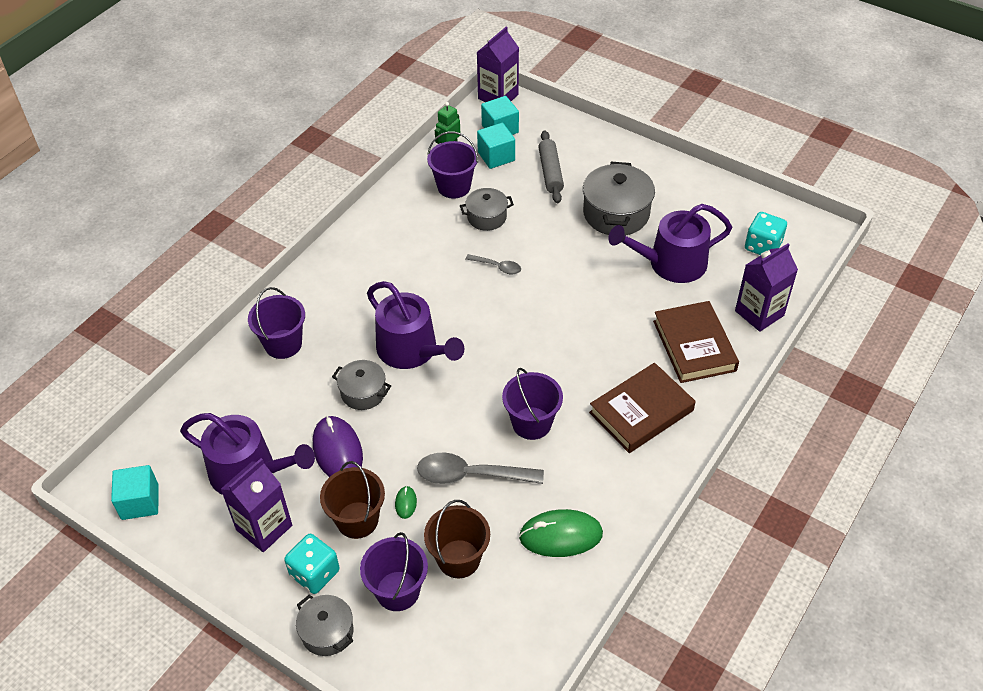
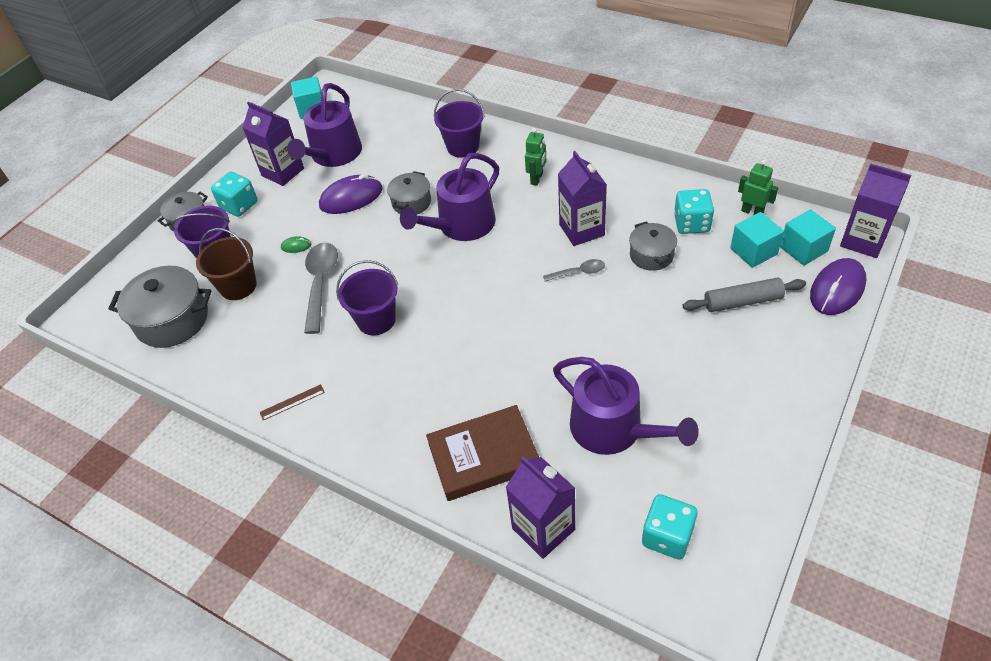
camera: 90 degrees right, 0 degrees up
brown bucket [320,461,385,539] -> none
purple bucket [427,131,478,199] -> turquoise dice [674,189,714,234]
grey spoon [465,254,521,274] -> grey spoon turned 120 degrees counterclockwise [543,259,605,282]
green mouse [519,509,603,557] -> none
grey pot [583,162,655,235] -> grey pot moved to [108,266,211,348]
brown book [589,363,696,453] -> none
purple watering can [608,204,732,283] -> purple watering can turned 150 degrees clockwise [553,357,699,455]
none -> brown ruler [260,384,325,420]
none -> green robot [525,128,547,186]
none -> purple carton [558,151,607,246]
none -> purple mouse [810,258,866,315]

